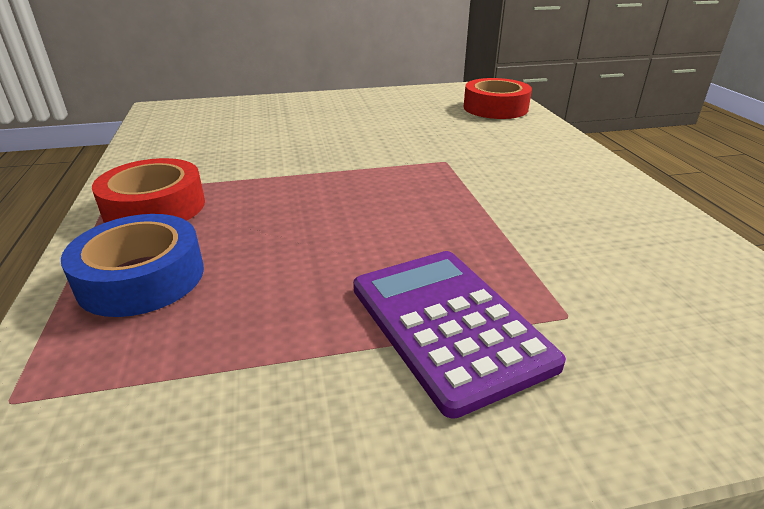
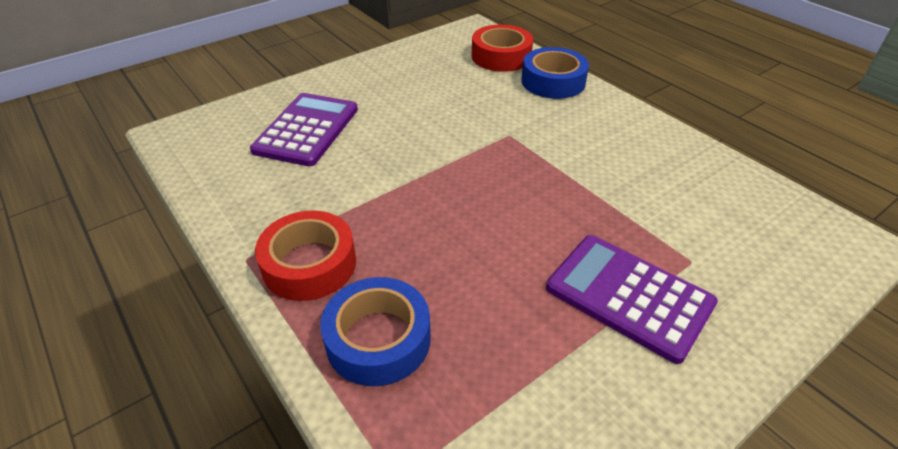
camera: 25 degrees left, 10 degrees up
none -> purple calculator [250,93,358,166]
none -> blue tape [521,47,589,99]

